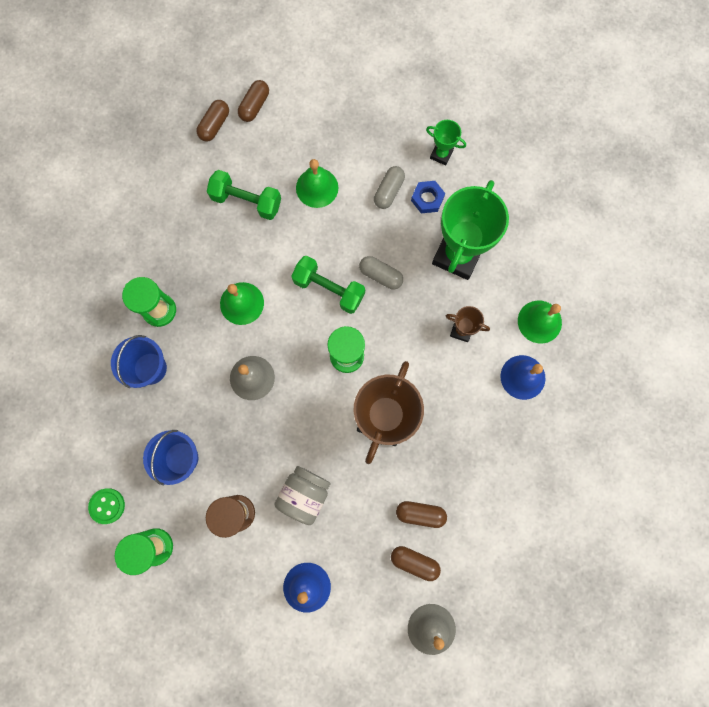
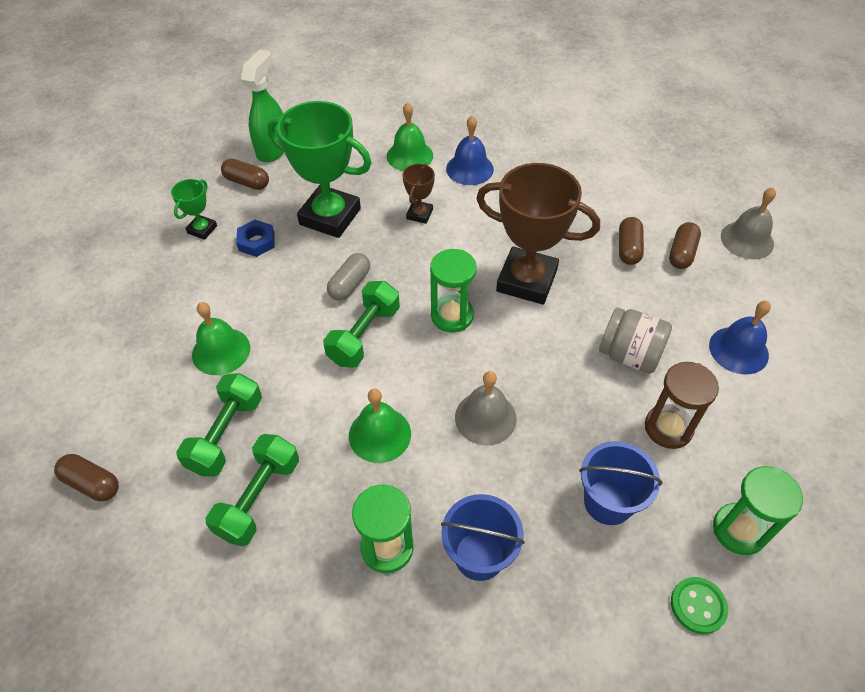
camera: 90 degrees left, 25 degrees down
brown capsule [238,80,269,122] -> brown capsule moved to [221,158,269,190]
grey capsule [374,166,405,209] -> none
none -> green dumbbell [206,434,299,547]
none -> green spray bottle [241,49,284,162]

